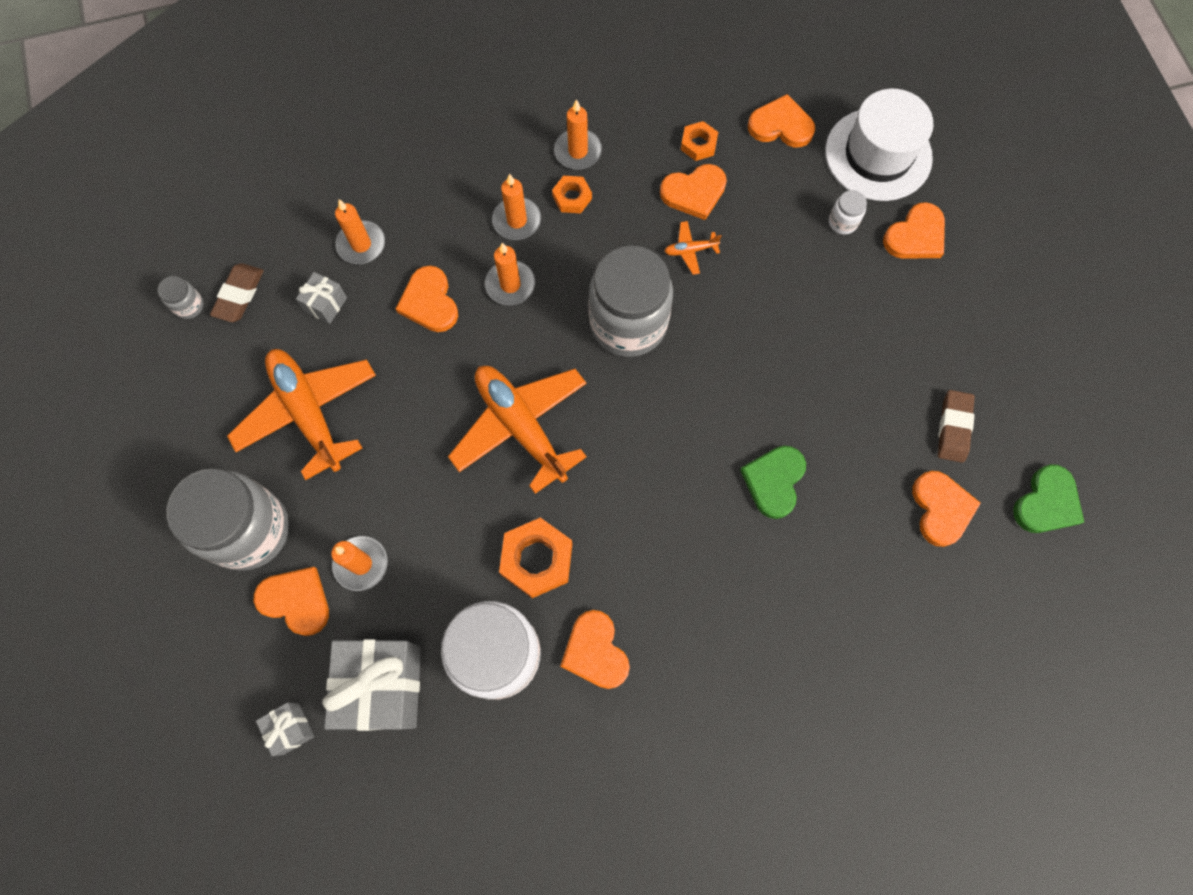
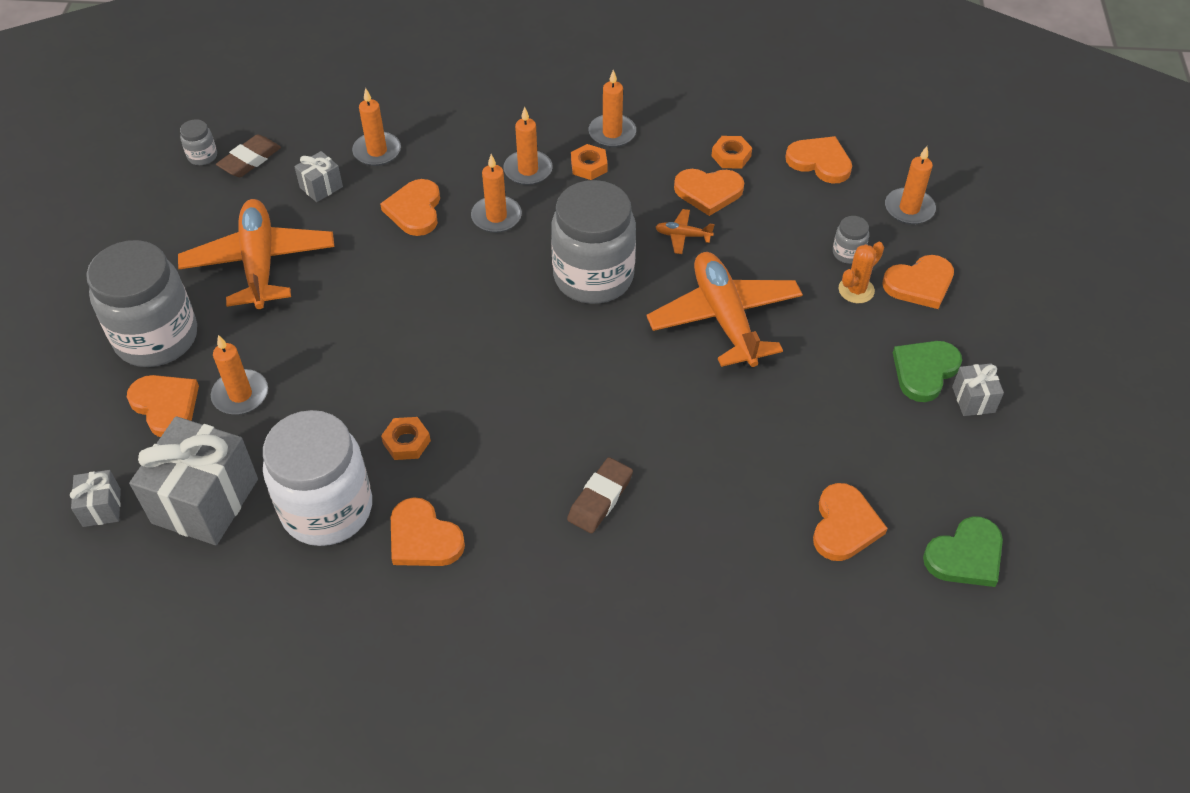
camera: 20 degrees right, 20 degrees down
orange plane [448,366,587,494] -> orange plane moved to [647,252,803,368]
orange nut [499,517,572,598] -> orange nut [381,417,431,460], size x0.58
orange heart [560,610,630,689] -> orange heart turned 45 degrees counterclockwise [391,497,465,566]
green heart [740,446,806,519] -> green heart moved to [893,341,962,402]
white hat [825,89,934,201] -> orange candle [885,146,936,225]
white jar [829,190,867,235] -> grey jar [833,216,869,264]
brown eraser [938,390,975,463] -> brown eraser moved to [567,457,633,533]
none -> orange cactus [838,242,884,303]
none -> grey gift [952,363,1004,416]

